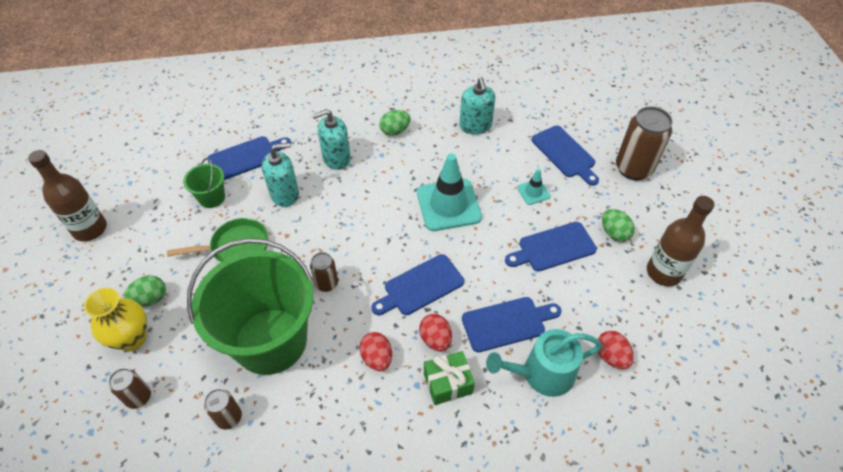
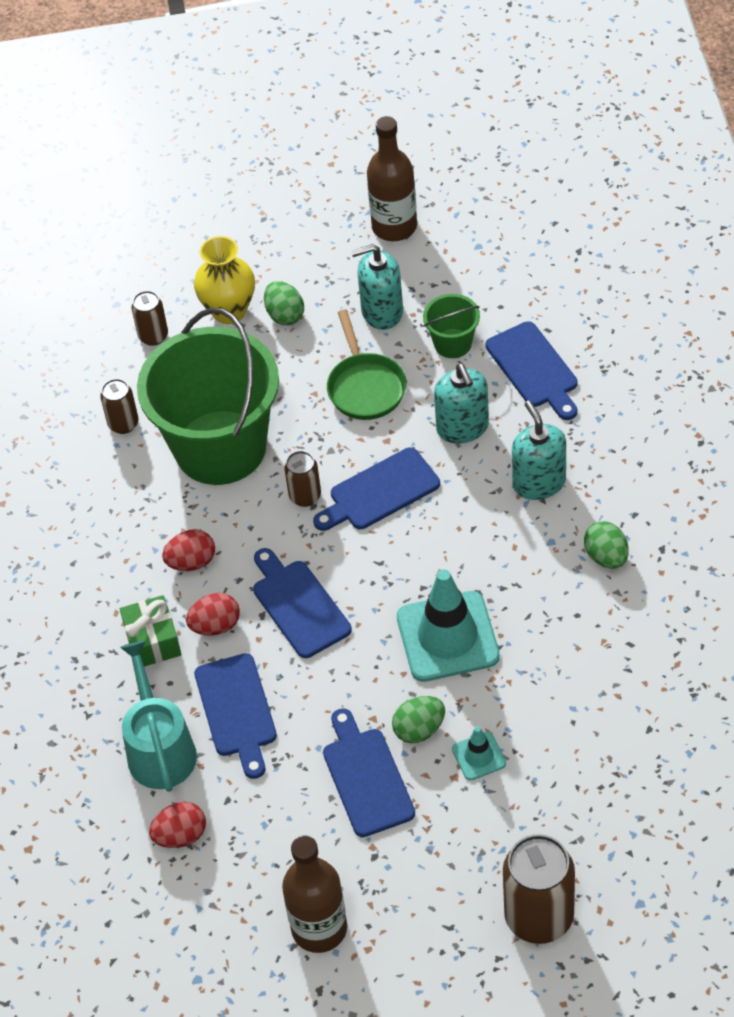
camera: 95 degrees right, 0 degrees up
turquoise soap dispenser [460,77,495,134] -> turquoise soap dispenser moved to [351,244,403,330]
blue cutting board [532,126,599,186] -> blue cutting board moved to [313,447,440,531]
green egg [602,209,635,242] -> green egg moved to [392,696,445,743]

